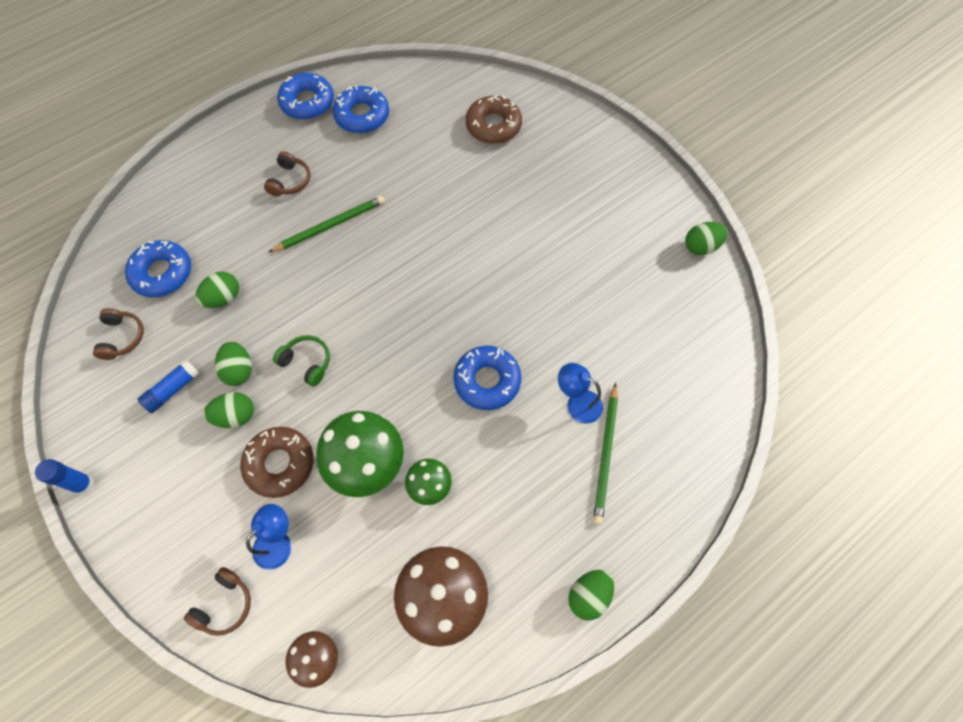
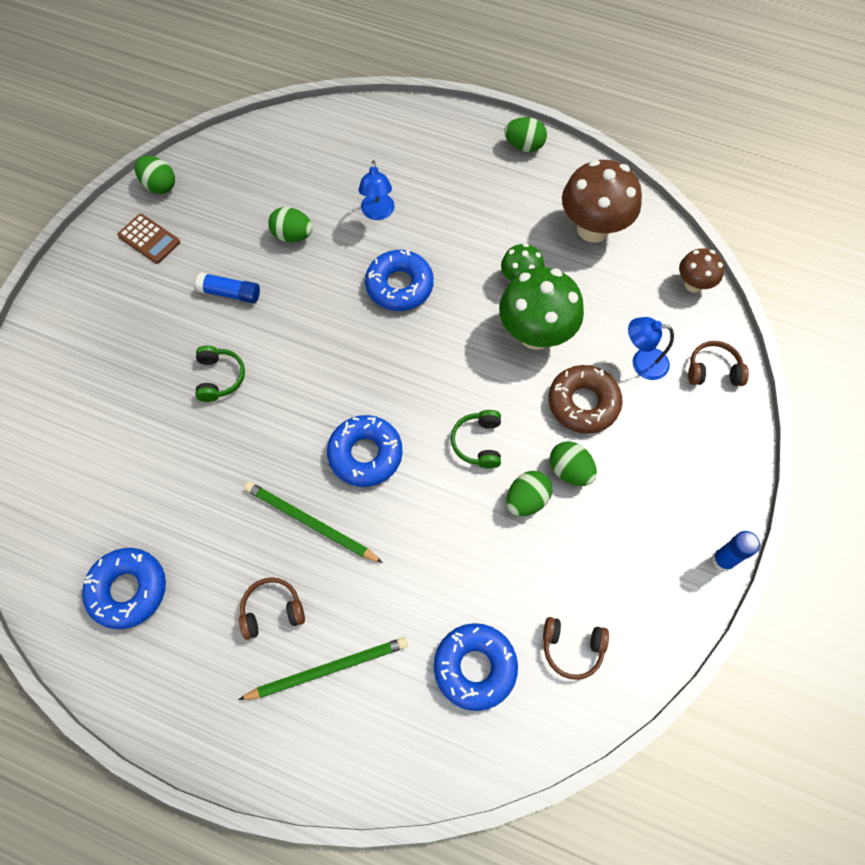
camera: 120 degrees left, 0 degrees up
brown headphones [93,308,144,360] -> brown headphones turned 135 degrees counterclockwise [543,617,609,680]
blue glue stick [137,359,200,413] -> blue glue stick moved to [196,272,260,304]
green egg [195,272,239,308] -> green egg moved to [268,207,313,242]
blue donut [277,73,334,120] -> blue donut moved to [327,415,403,487]
brown donut [466,95,522,144] -> none
green pencil [593,383,618,525] -> green pencil moved to [238,637,408,700]
none -> brown calculator [117,214,180,264]
none -> green headphones [195,345,245,402]

